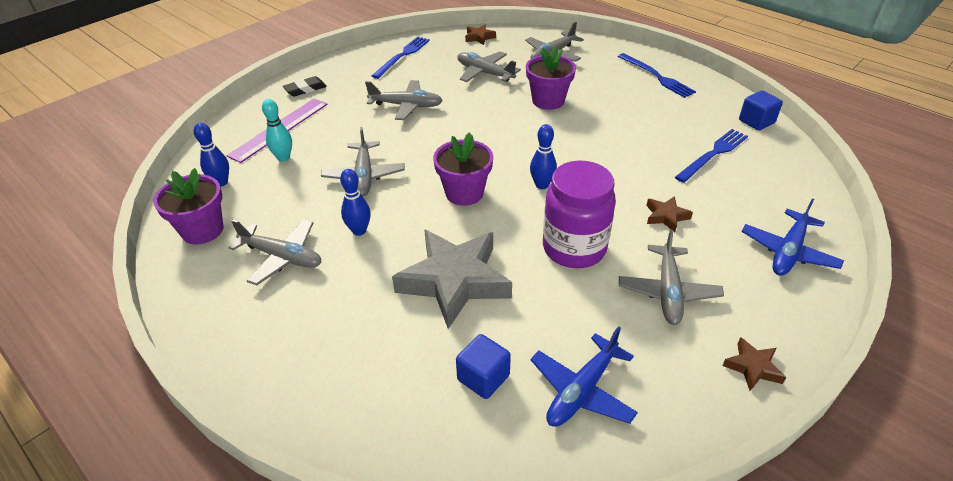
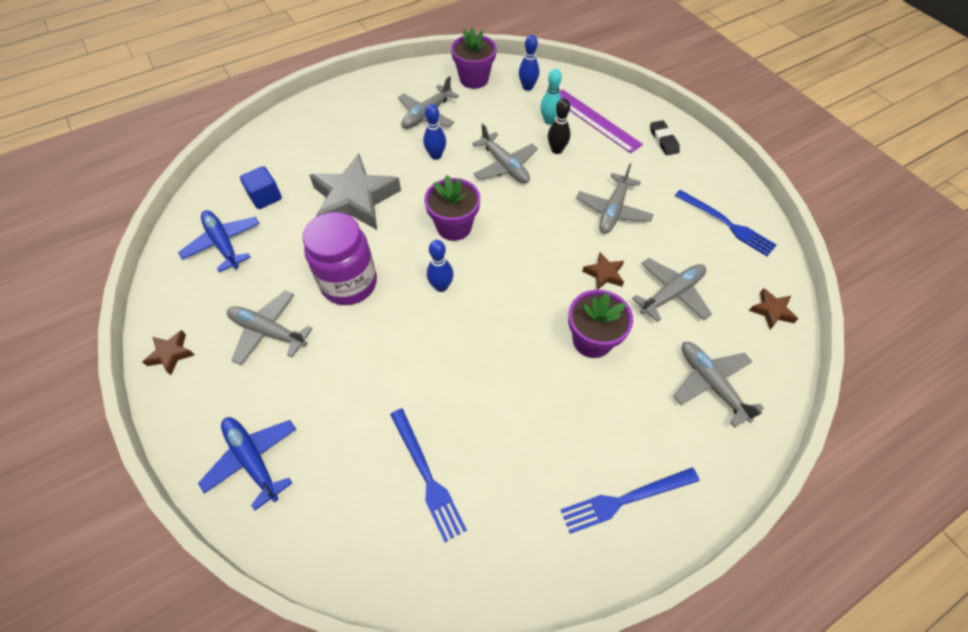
camera: 105 degrees right, 15 degrees up
grey plane [321,127,405,196] -> grey plane turned 135 degrees counterclockwise [472,124,538,184]
brown star [646,196,693,233] -> brown star moved to [582,252,624,290]
blue cube [739,91,783,130] -> none
none -> black bowling pin [548,98,571,154]

